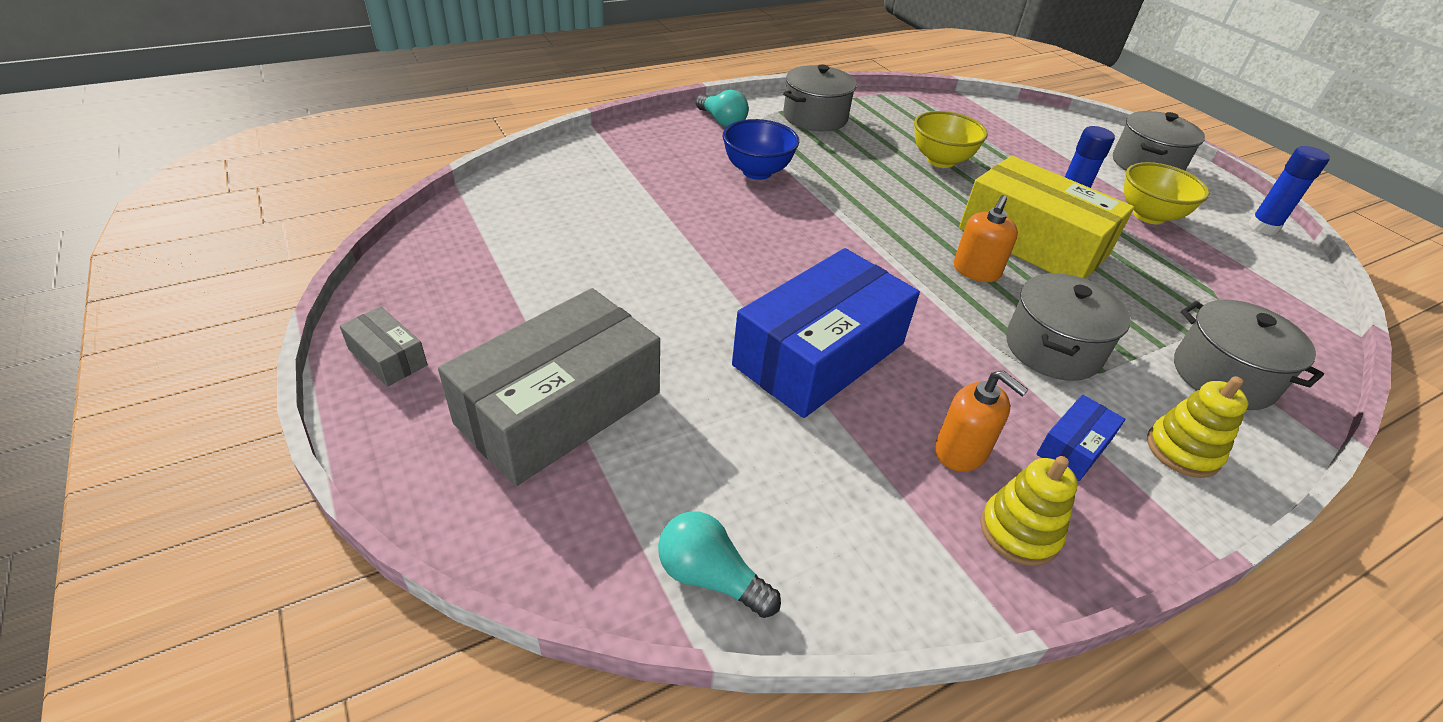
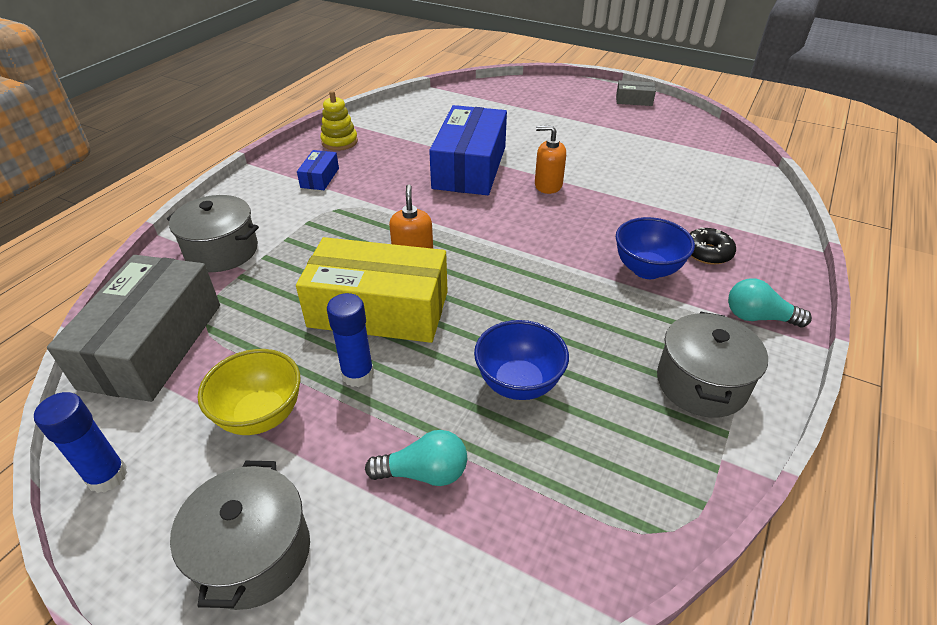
camera: 150 degrees right, 0 degrees up
grey box [438,288,660,486] -> grey box moved to [47,255,220,402]
turquoise light bulb [658,511,781,618] -> turquoise light bulb moved to [365,430,467,486]
yellow bowl [914,111,988,168] -> blue bowl [474,320,569,400]
orange soap dispenser [935,370,1029,472] -> orange soap dispenser moved to [535,125,566,194]
grey pot [1006,273,1131,381] -> none
yellow stacking toy [1147,376,1248,478] -> none
none -> black donut [690,227,736,265]

